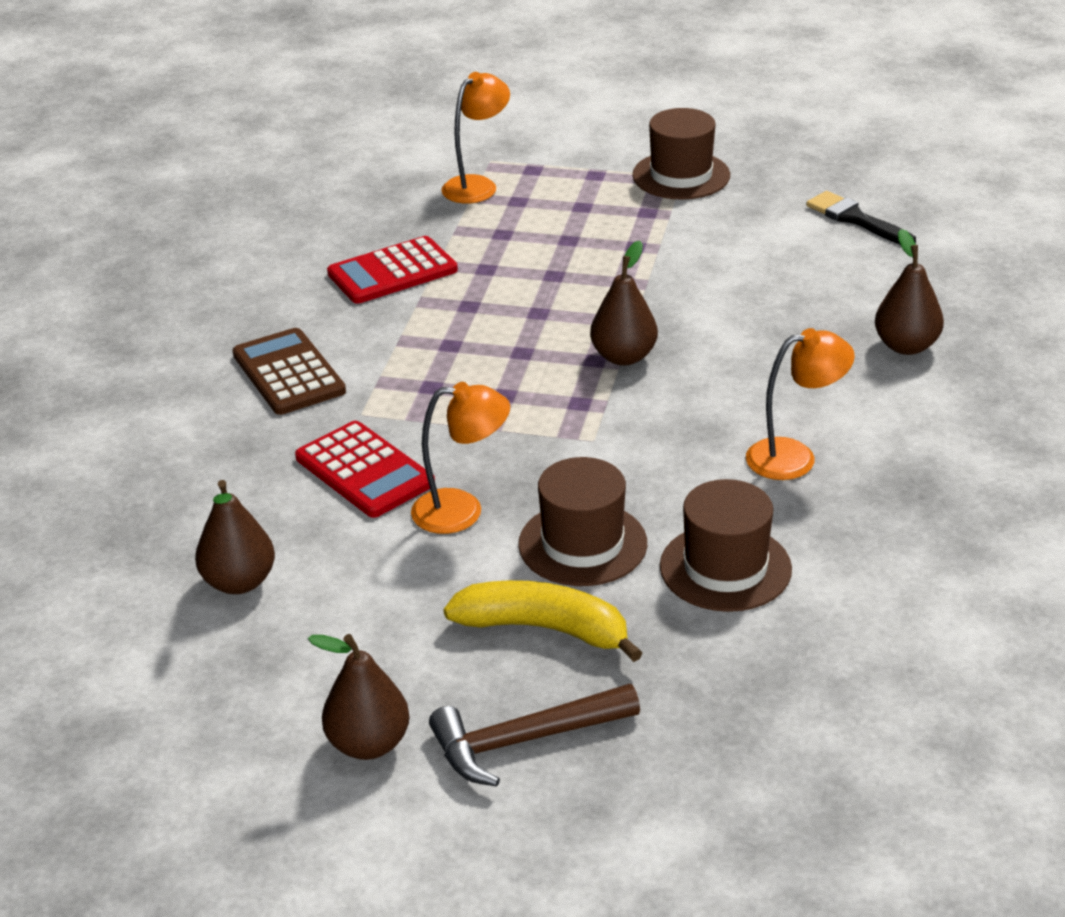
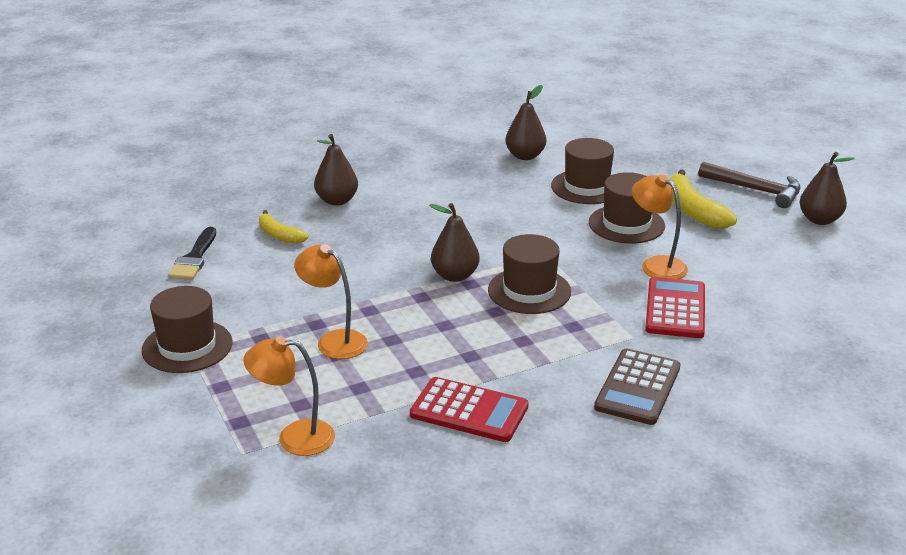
camera: 130 degrees left, 5 degrees down
brown pear [195,480,275,594] -> brown pear moved to [505,85,546,160]
orange lamp [746,328,855,480] -> orange lamp moved to [294,244,368,359]
none -> yellow banana [259,210,309,244]
none -> brown hat [488,234,571,314]

